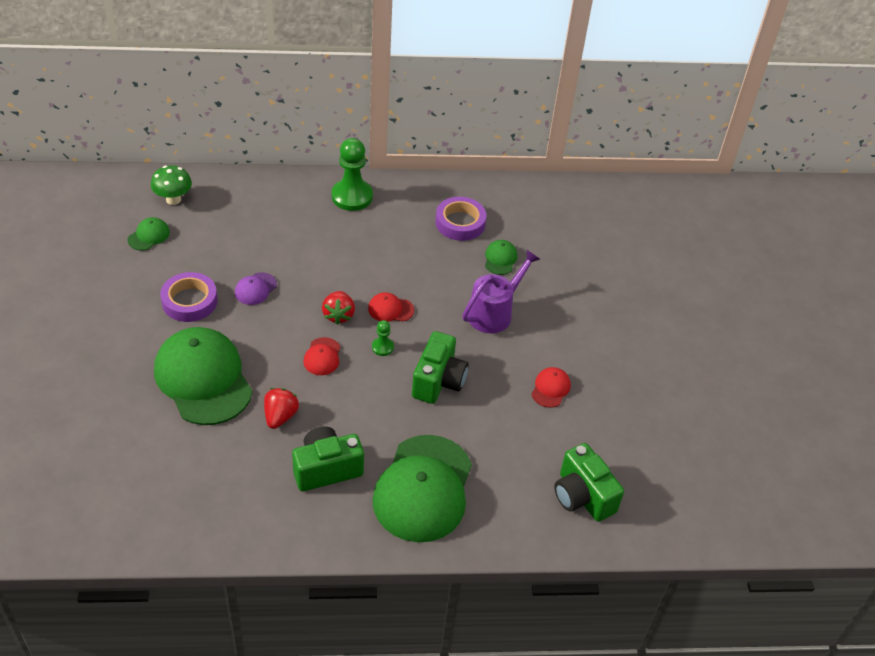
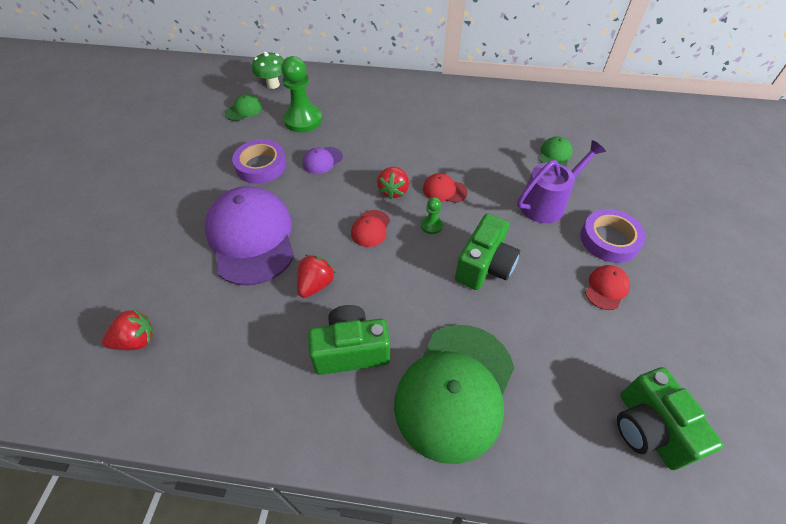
camera: 15 degrees right, 5 degrees up
green cap [154,327,253,425] -> purple cap [205,186,294,286]
green pawn [332,138,373,211] -> green pawn moved to [281,56,322,133]
purple tape [435,197,487,241] -> purple tape moved to [580,209,646,263]
none -> red strawberry [102,309,154,350]

